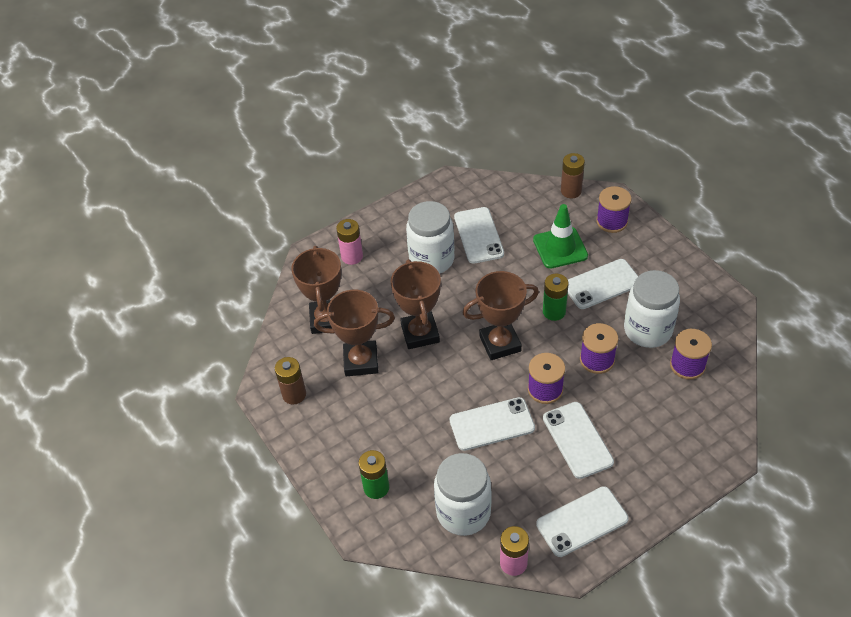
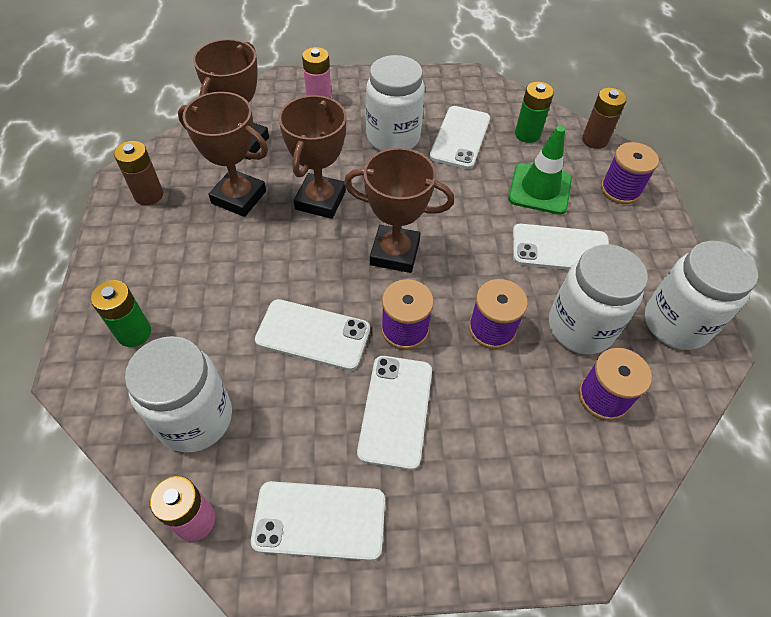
camera: 25 degrees right, 5 degrees up
green battery [543,274,569,321] -> green battery moved to [515,82,554,143]
none -> white jar [645,241,758,350]

